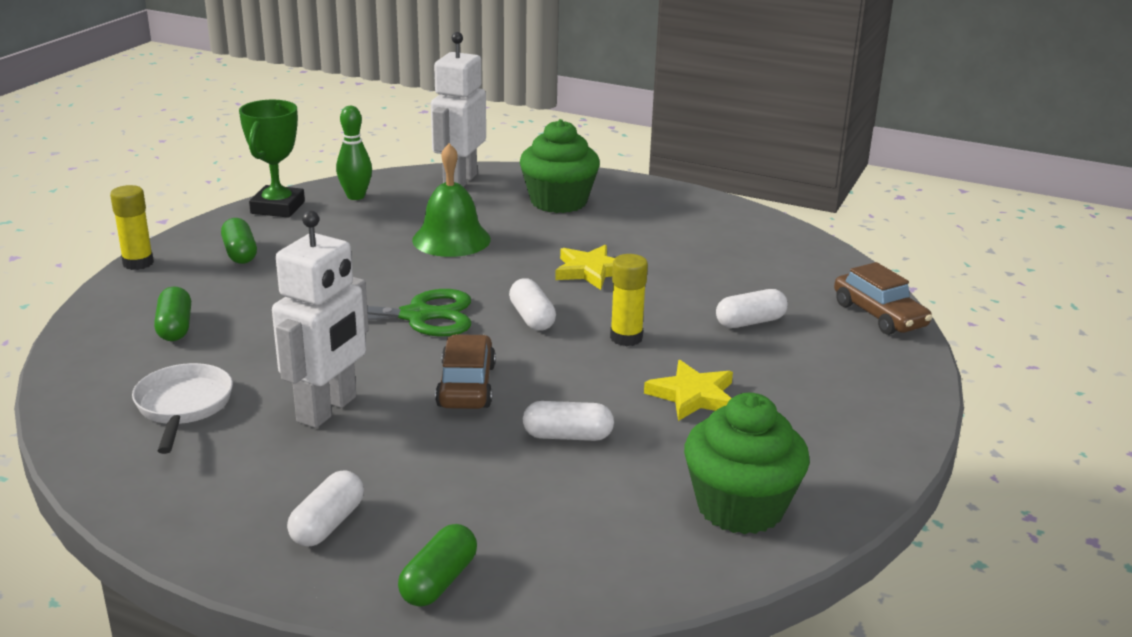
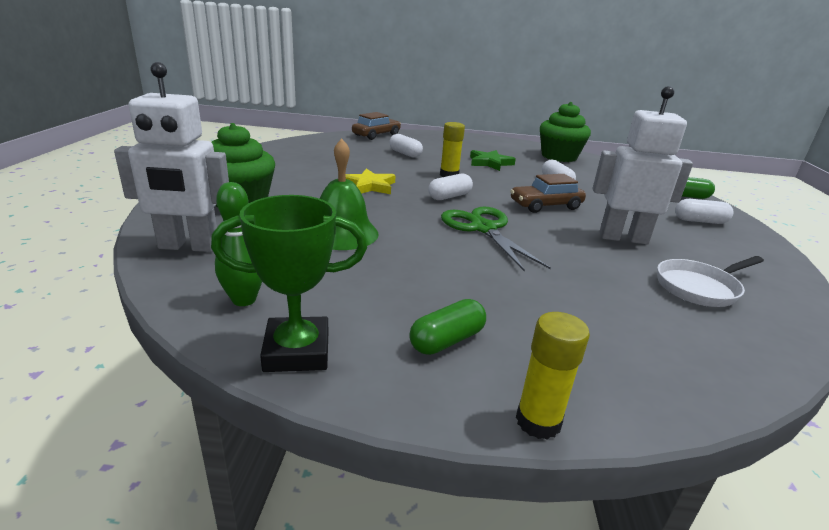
camera: 110 degrees left, 0 degrees up
green capsule [154,286,191,341] -> none
yellow star [644,360,733,421] -> green star [470,150,516,171]

